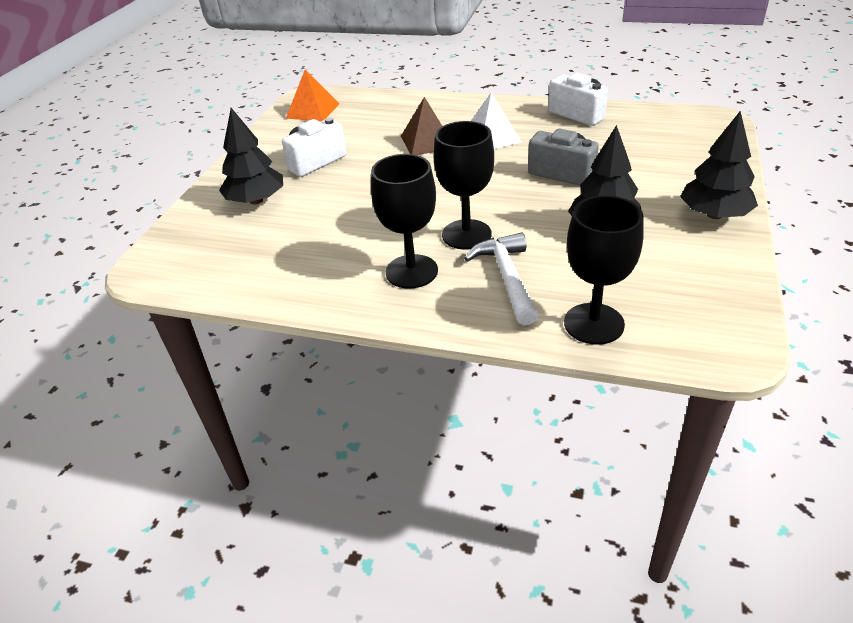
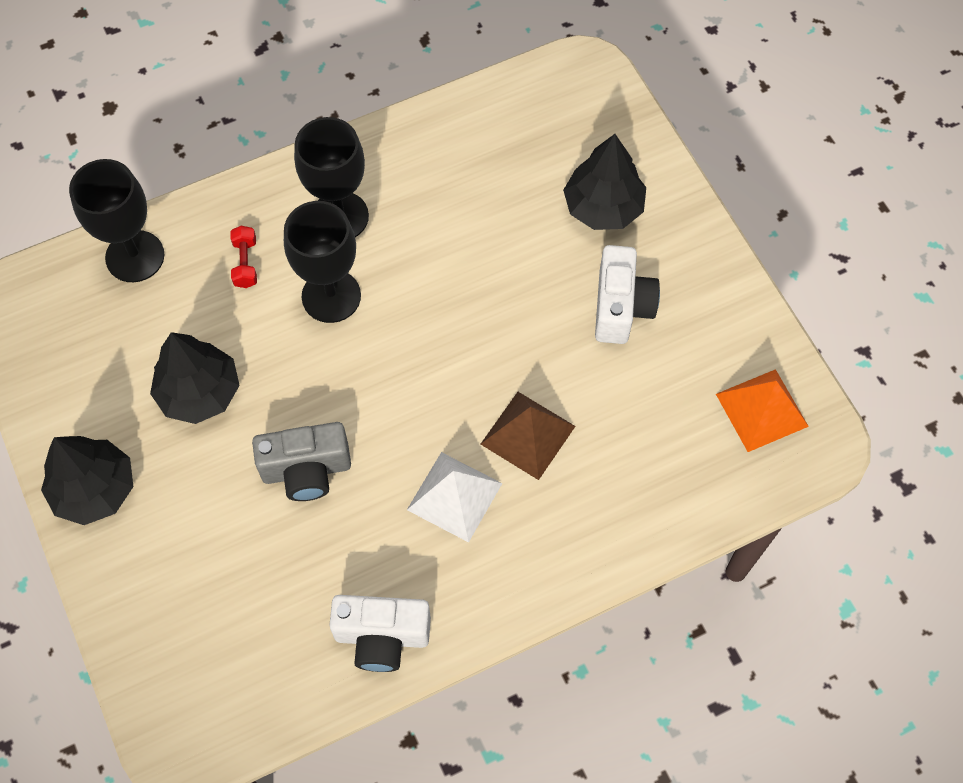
camera: 135 degrees right, 25 degrees up
white hammer [464,233,538,325] -> red dumbbell [230,226,257,288]

